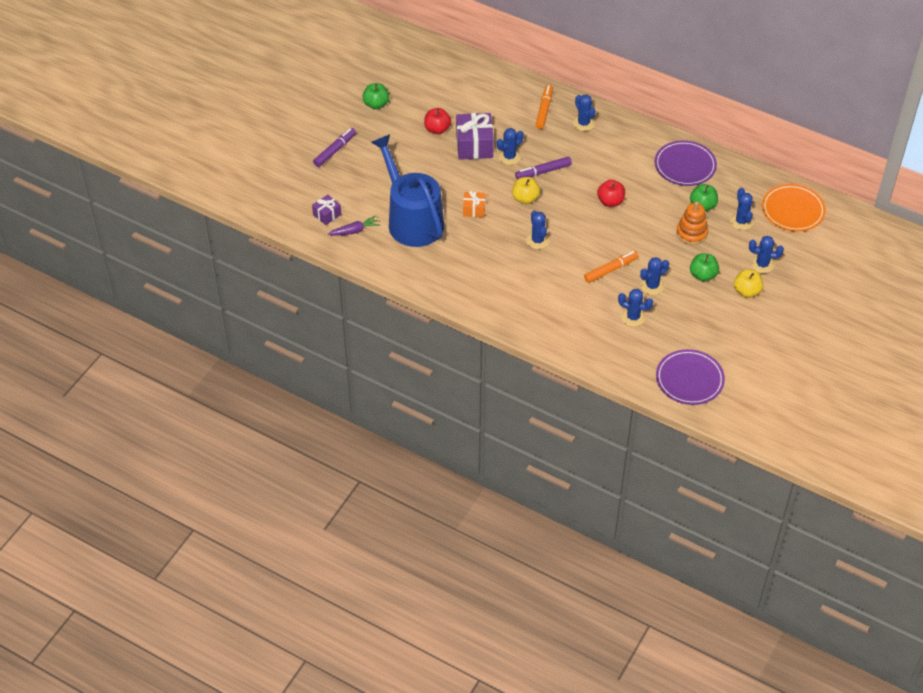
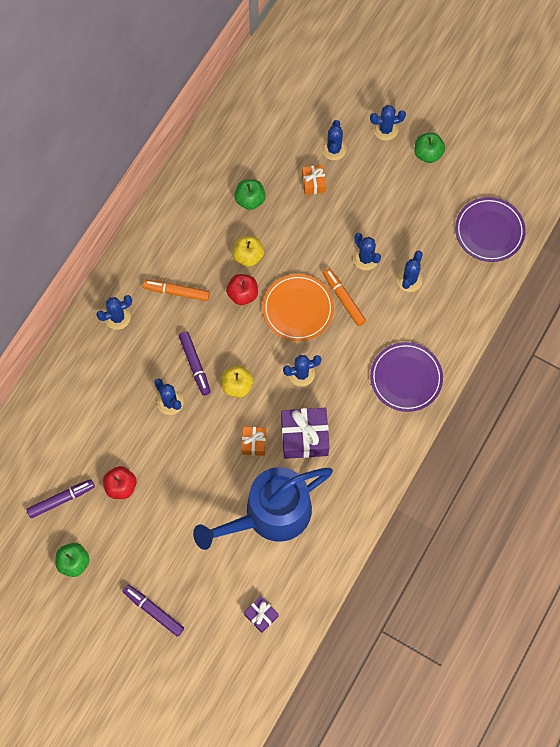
camera: 90 degrees left, 20 degrees up
purple carrot [328,216,380,236] -> none
purple gift [456,113,494,160] -> purple gift moved to [281,408,330,459]
orange marker [535,85,553,129] -> orange marker moved to [143,279,210,301]
purple plate [655,140,717,186] -> purple plate moved to [370,342,443,412]
orange stacking toy [676,201,708,245] -> none
green apple [690,253,719,281] -> green apple moved to [414,133,445,163]
blue cactus [730,188,753,230] -> blue cactus moved to [370,105,406,141]
yellow apple [734,269,764,298] -> yellow apple moved to [233,236,264,267]
orange plate [762,184,826,231] -> orange plate moved to [262,274,334,341]
none -> purple marker [27,479,95,518]
none -> orange gift [302,165,326,195]

